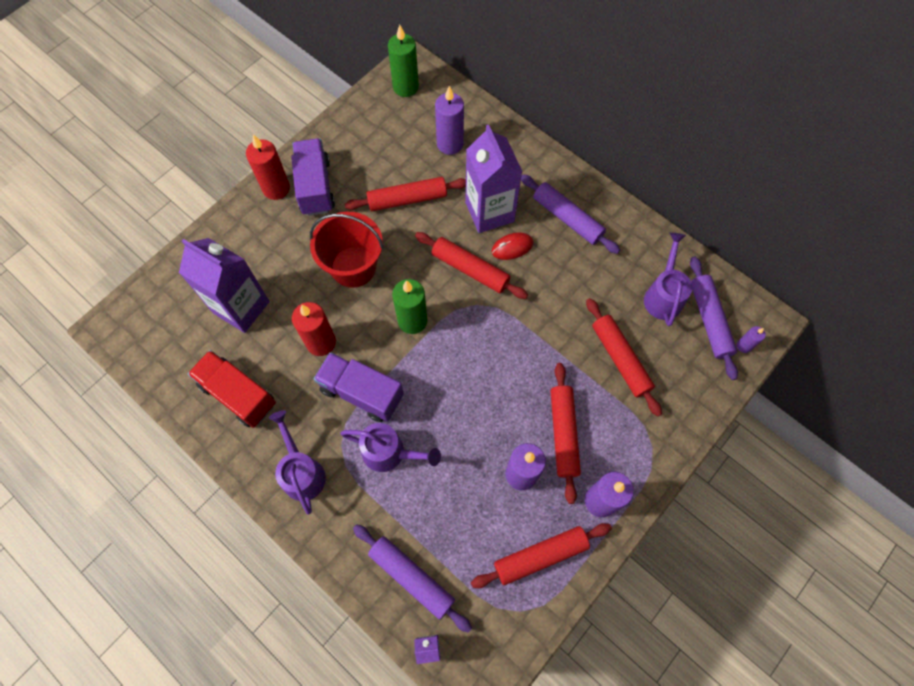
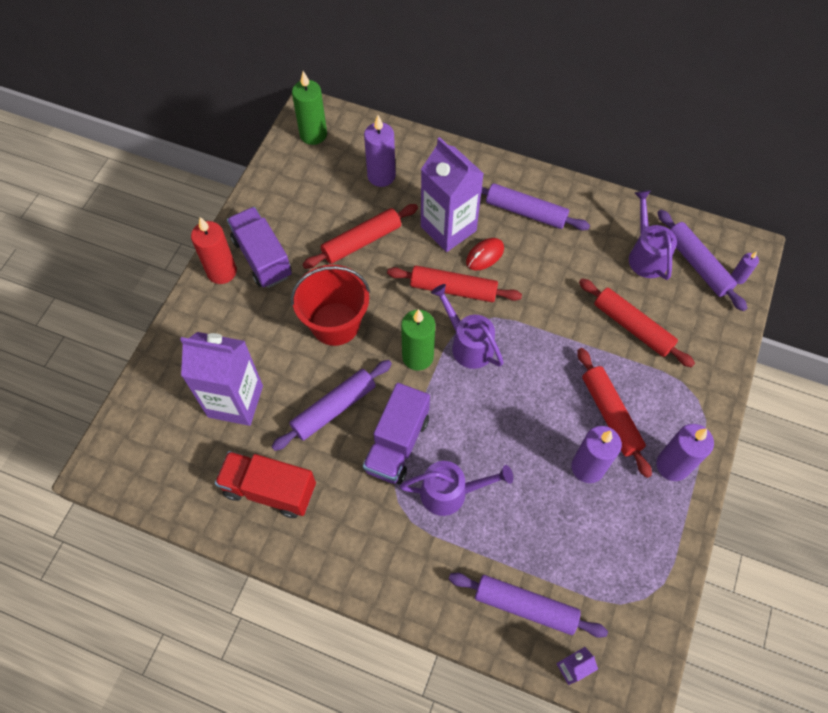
camera: 20 degrees left, 5 degrees down
purple watering can [269,410,326,515] -> purple watering can moved to [431,284,504,369]
red candle [292,302,336,356] -> purple rolling pin [271,360,392,451]
purple truck [314,352,404,422] -> purple truck turned 75 degrees counterclockwise [363,383,430,484]
red rolling pin [471,523,612,588] -> none

